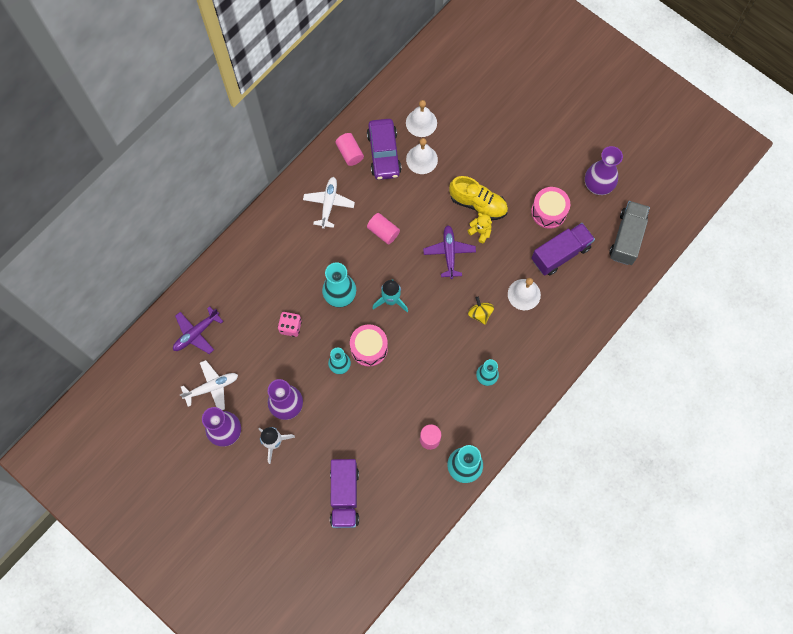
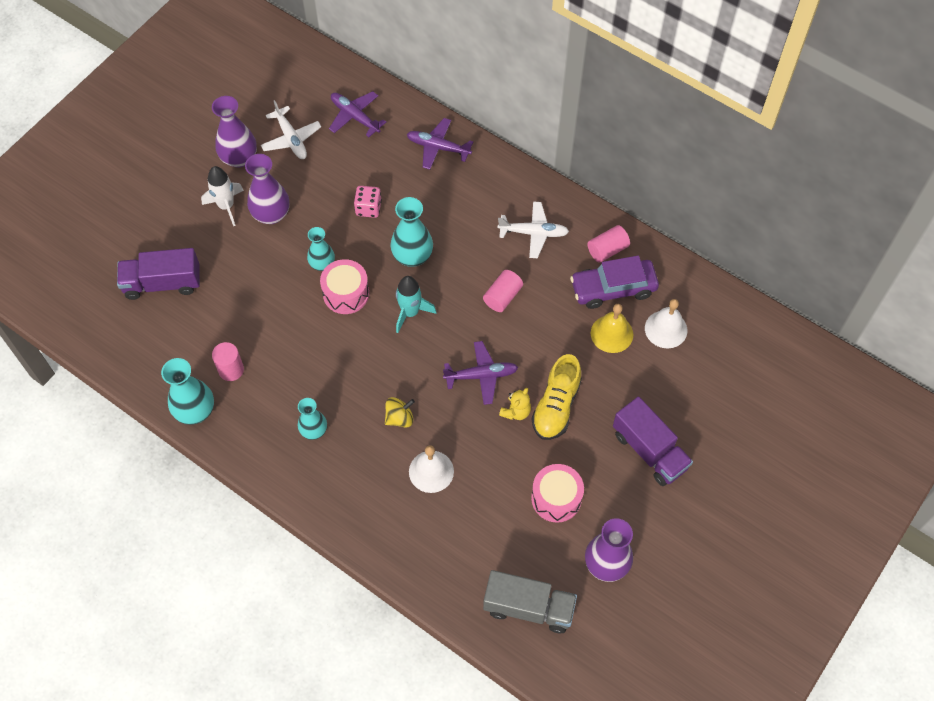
camera: 85 degrees right, 10 degrees down
white bell [406,138,438,174] -> yellow bell [591,304,633,353]
purple truck [532,223,595,276] -> purple truck moved to [613,396,693,486]
none -> purple plane [407,118,473,170]

